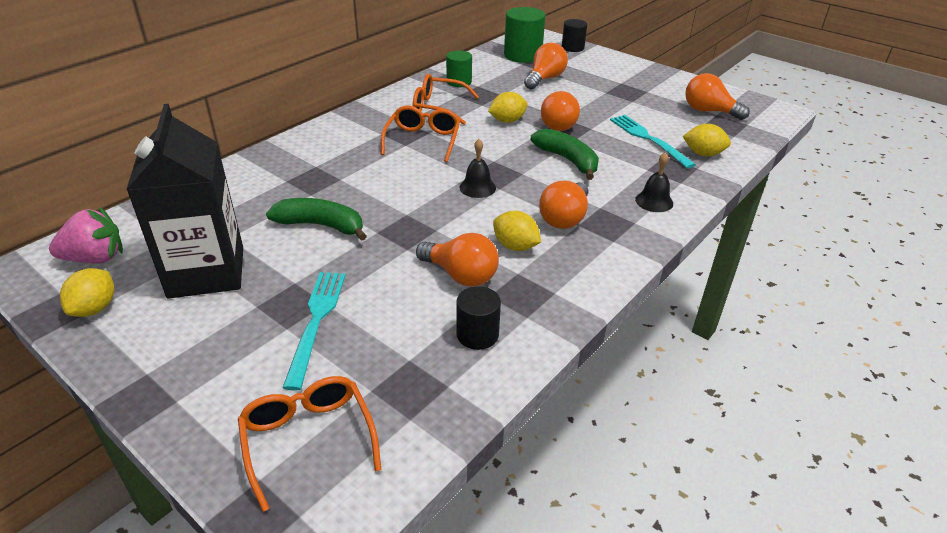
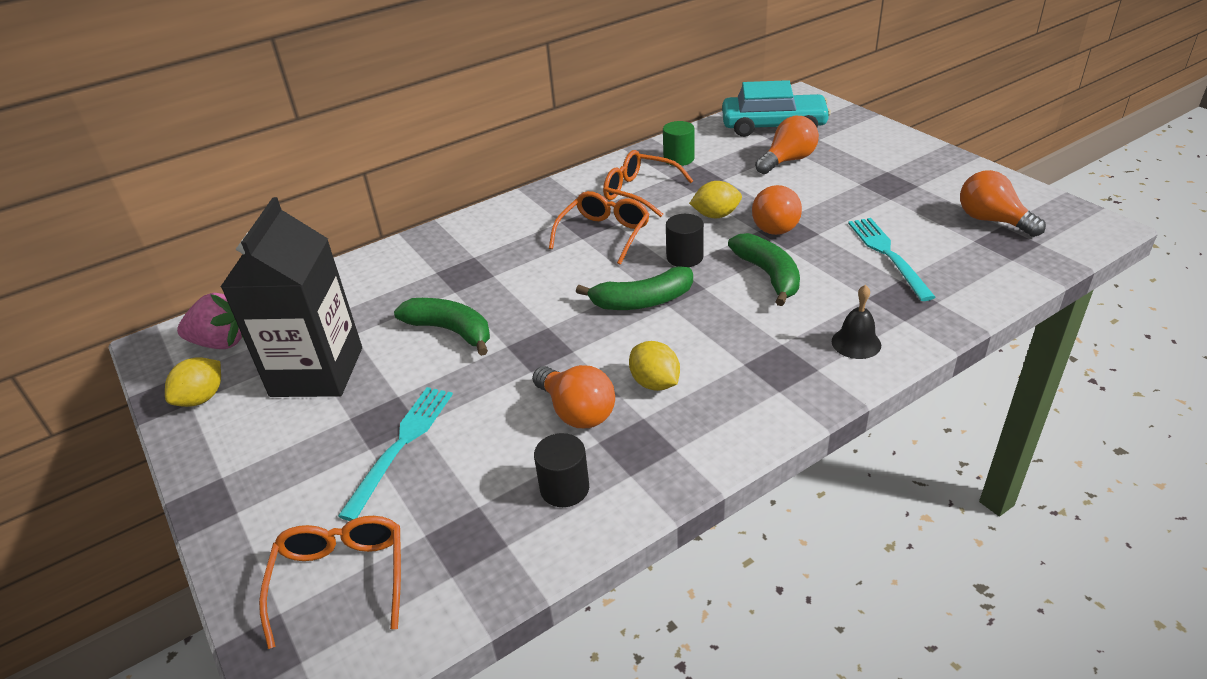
camera: 20 degrees right, 0 degrees up
black bell [459,139,496,198] -> green banana [576,266,693,310]
green cylinder [504,7,545,63] -> turquoise car [722,80,831,137]
orange light bulb [539,180,588,229] -> none
black cylinder [562,19,587,52] -> black cylinder moved to [666,214,704,267]
yellow lemon [683,124,731,156] -> none

